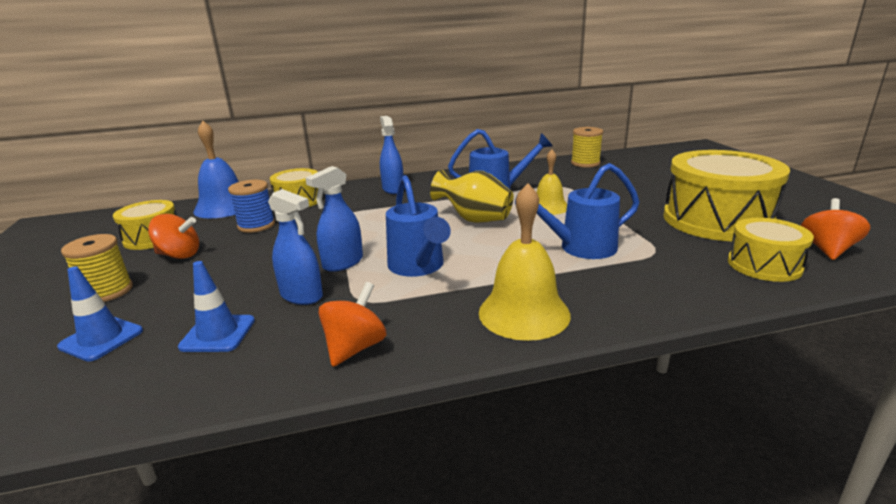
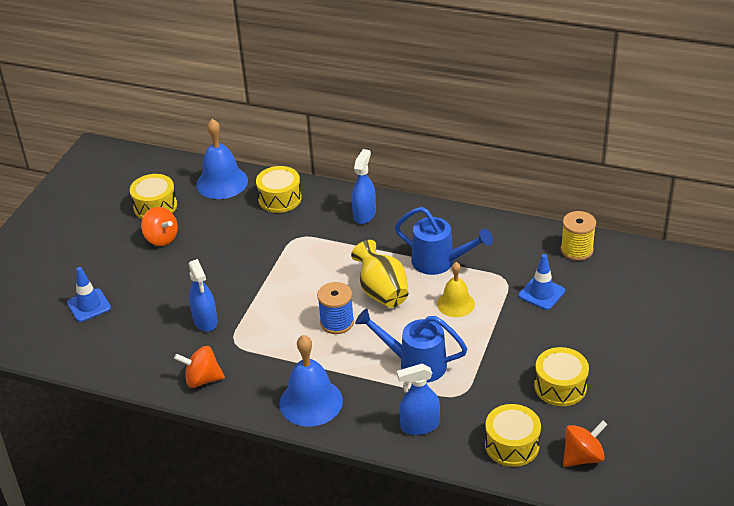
camera: 35 degrees right, 15 degrees up
yellow spool [61,234,133,302] -> none
blue traffic cone [178,261,255,352] -> blue traffic cone moved to [519,254,565,310]
blue spool [228,180,275,233] -> blue spool moved to [317,282,354,334]
blue spray bottle [305,166,363,272] -> blue spray bottle moved to [397,363,440,435]
orange spinning top [318,282,386,367] -> orange spinning top turned 150 degrees counterclockwise [174,346,225,388]
blue watering can [386,175,451,277] -> none
yellow bell [479,183,571,341] -> blue bell [279,335,343,427]
yellow drum [663,150,790,241] -> yellow drum [534,347,589,406], size x0.55

